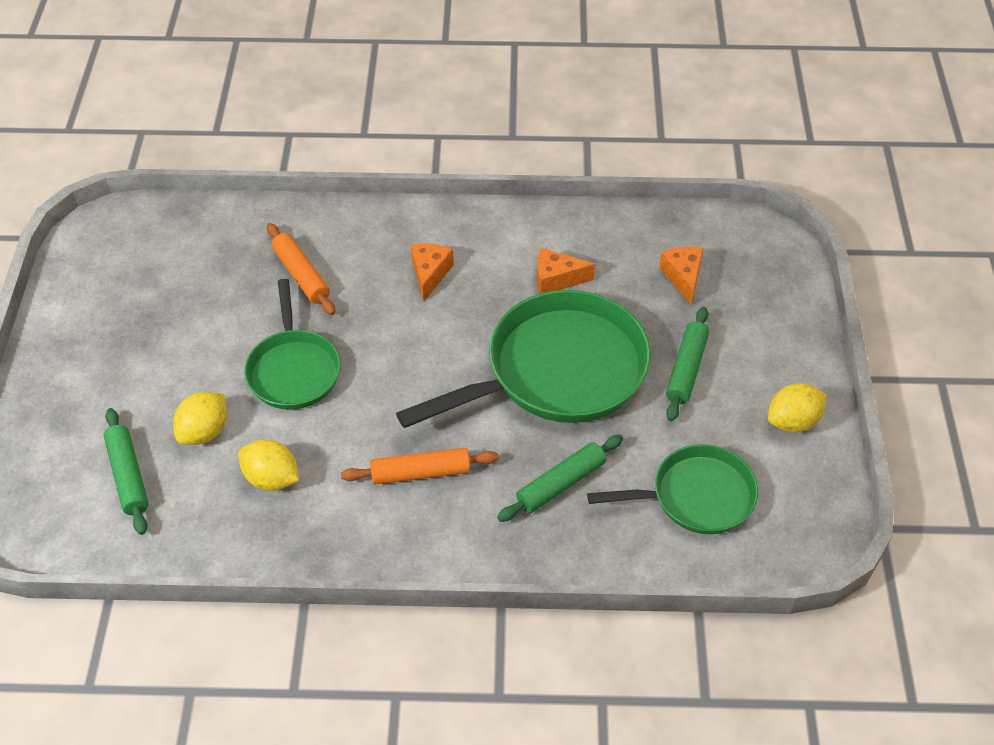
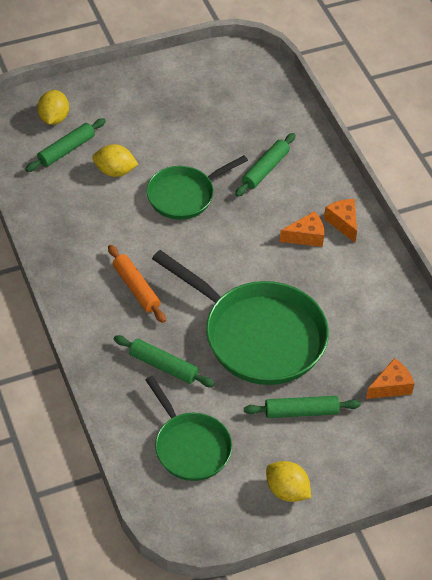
camera: 65 degrees right, 0 degrees up
yellow lemon [238,440,299,491] -> yellow lemon moved to [37,90,69,125]
orange rolling pin [267,223,335,315] -> green rolling pin [235,133,296,197]
orange cheese [537,248,595,293] -> orange cheese moved to [324,199,357,243]

